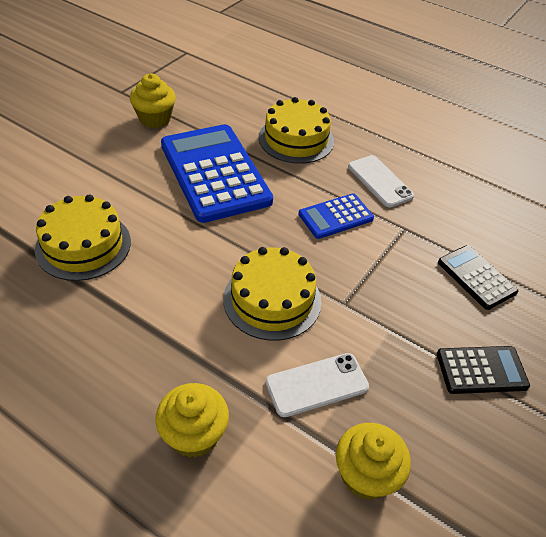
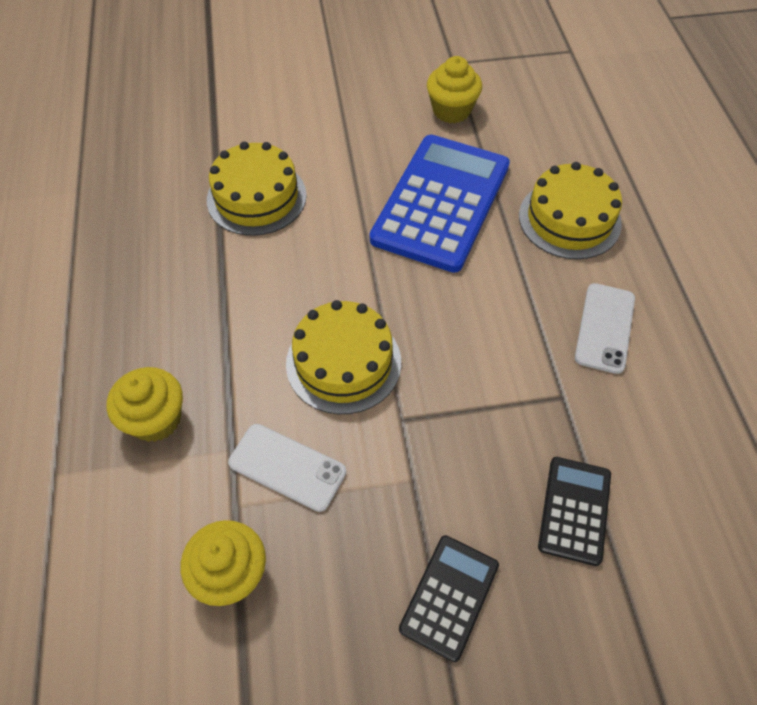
camera: 50 degrees right, 10 degrees up
blue calculator [298,193,374,239] -> none
black calculator [437,346,530,394] -> black calculator turned 105 degrees counterclockwise [399,535,499,662]

